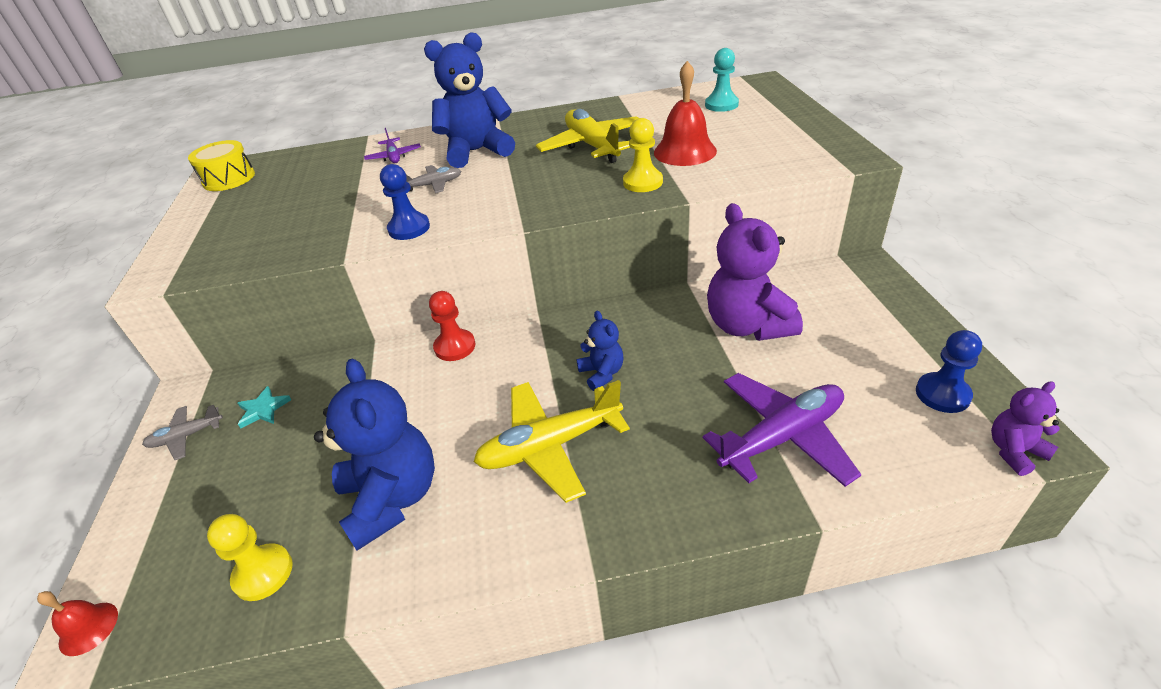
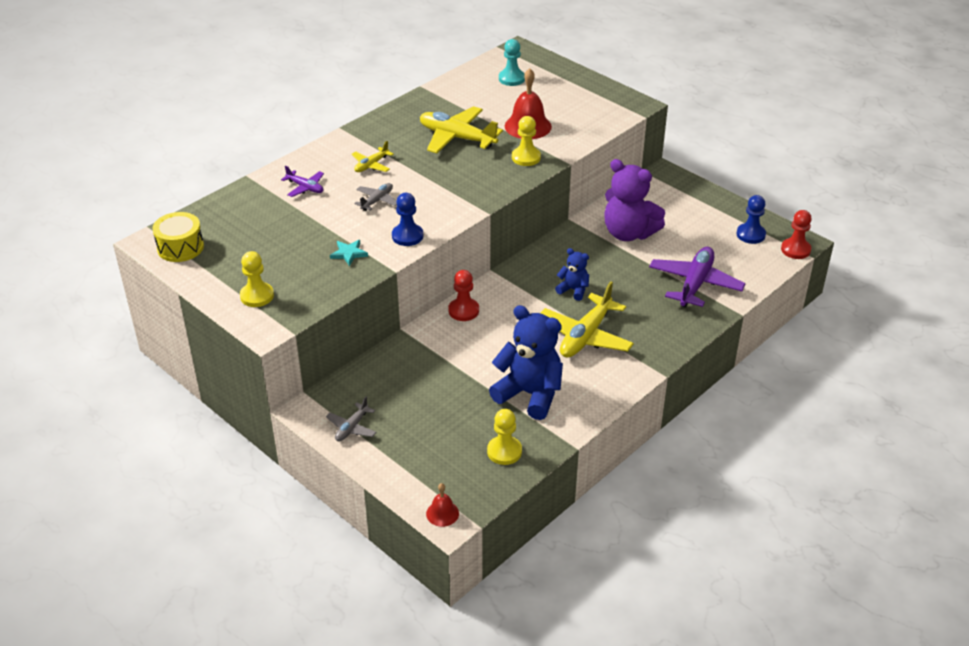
camera: 40 degrees left, 0 degrees up
turquoise star [237,386,291,429] -> turquoise star moved to [330,240,368,266]
blue teddy bear [424,32,515,168] -> yellow plane [352,141,394,172]
purple teddy bear [991,381,1060,476] -> red pawn [781,210,812,259]
none -> yellow pawn [240,251,274,307]

